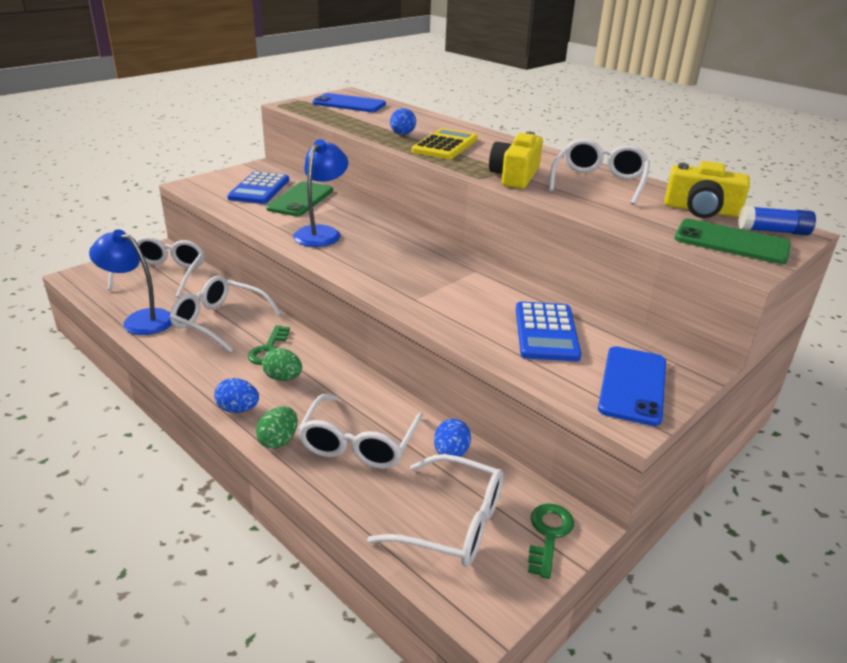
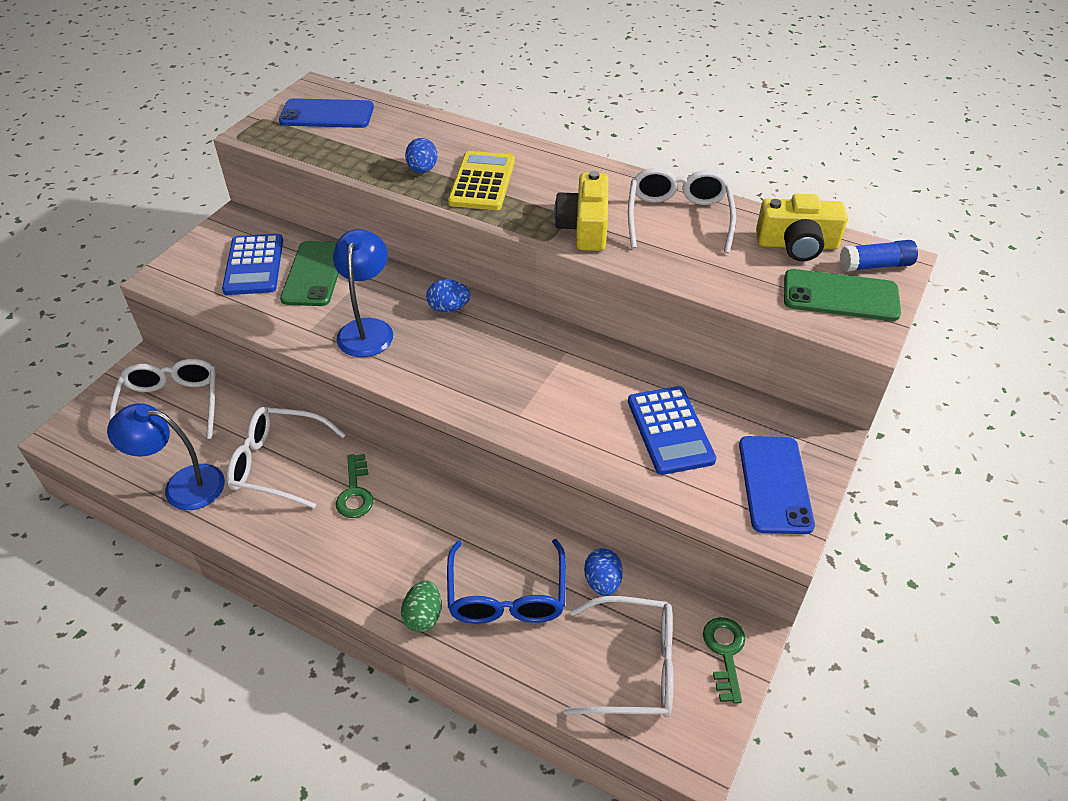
camera: 15 degrees left, 15 degrees up
blue egg [214,378,259,413] -> blue egg moved to [426,279,470,313]
green egg [262,348,302,381] -> none
white glasses [298,394,423,469] -> blue glasses [447,539,566,624]

